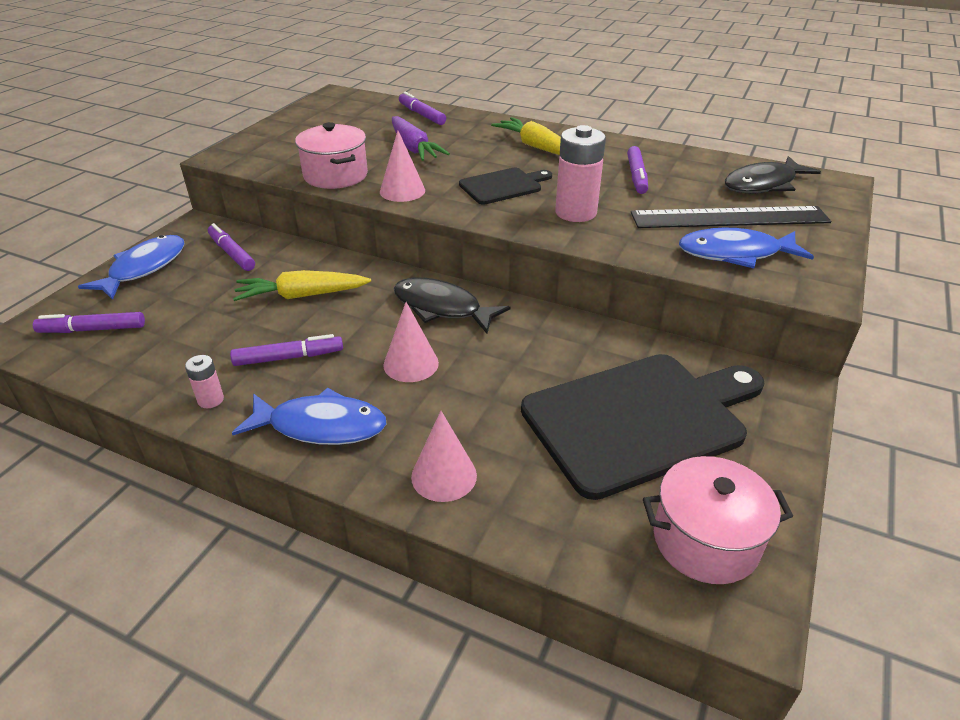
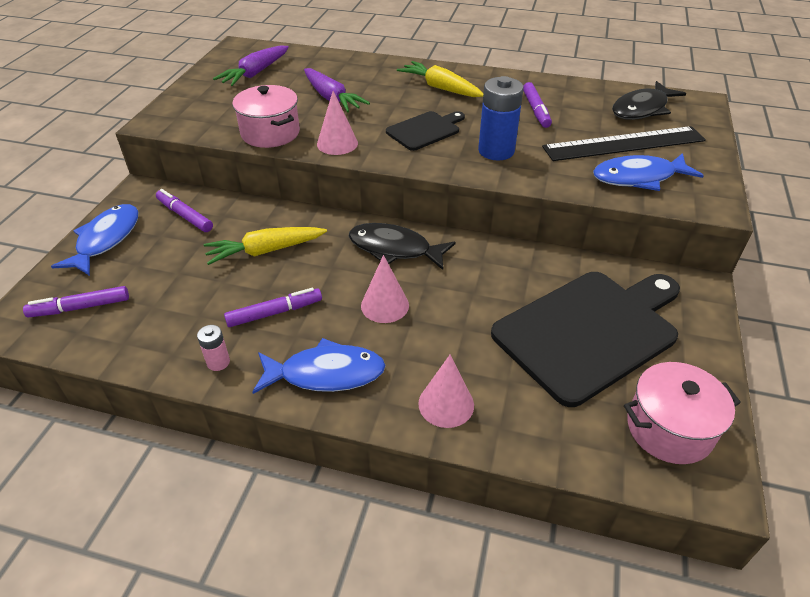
camera: 10 degrees left, 5 degrees up
purple marker [399,92,446,125] -> none
pink battery [555,125,606,222] -> blue battery [478,76,524,161]
none -> purple carrot [213,45,289,86]

